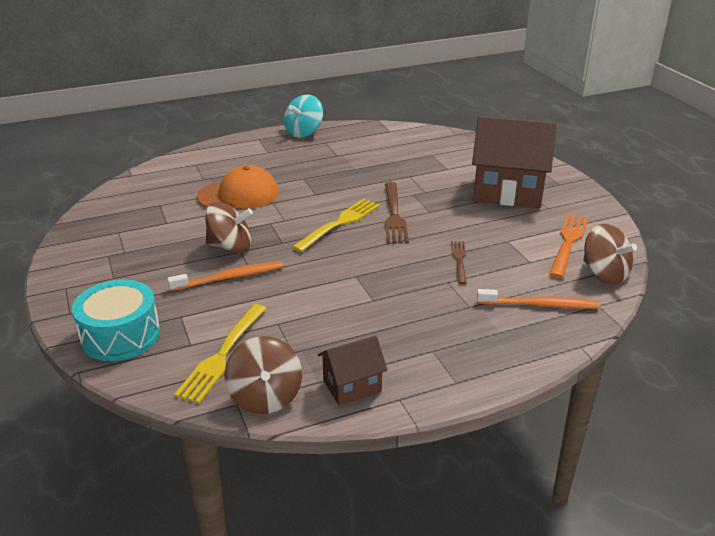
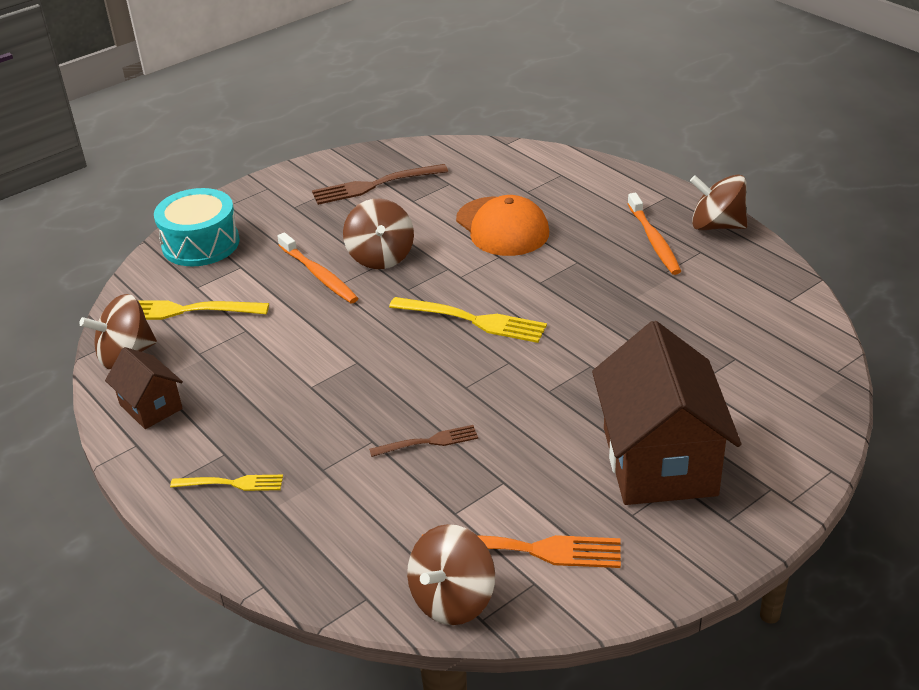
camera: 75 degrees right, 5 degrees up
turquoise spinning top [284,94,323,138] -> brown spinning top [690,174,747,230]
brown fork [385,182,409,244] -> brown fork moved to [312,164,448,205]
orange toothbrush [477,289,600,309] -> orange toothbrush moved to [627,193,681,275]
none -> yellow fork [170,475,283,491]

